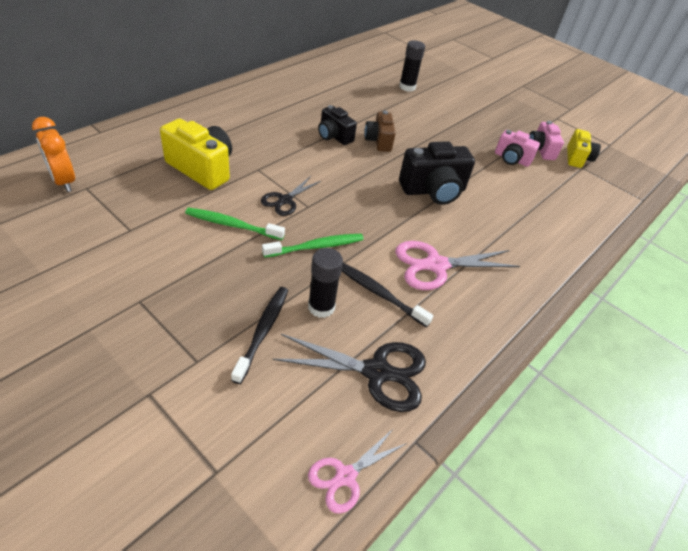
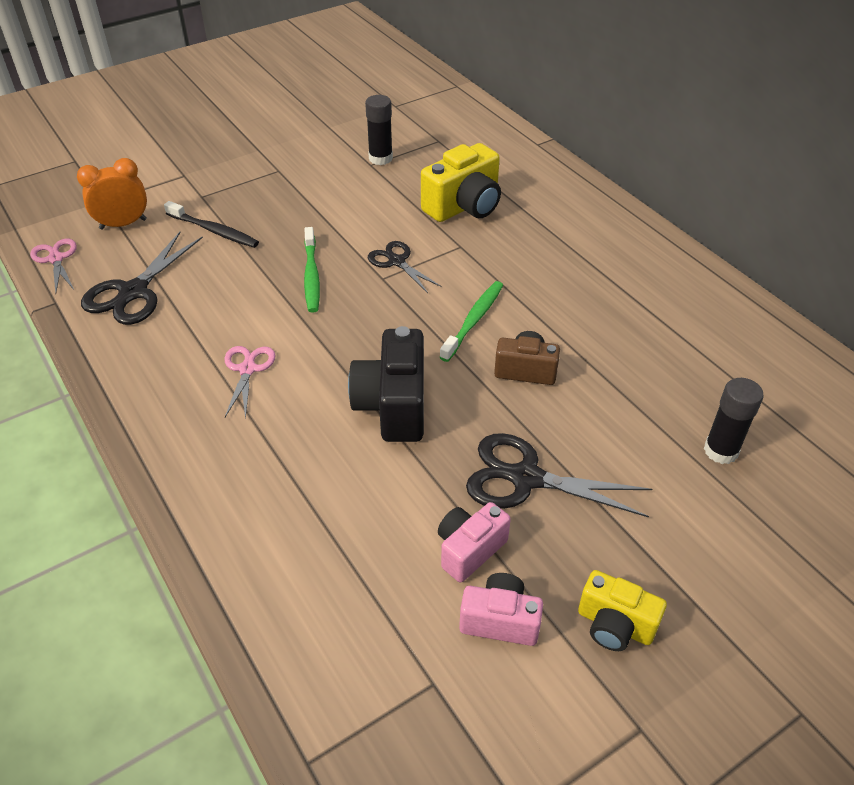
camera: 110 degrees right, 0 degrees up
orange clock [32,117,75,192] -> orange clock moved to [77,158,147,230]
green toothbrush [185,207,285,240] -> green toothbrush moved to [439,281,503,362]
black glue stick [308,248,343,318] -> black glue stick moved to [365,95,393,165]
black camera [318,105,357,145] -> none
black toothbrush [342,263,433,327] -> none
pink scissors [395,241,520,290] -> pink scissors [225,346,276,419], size x0.61
yellow camera [567,129,601,168] -> yellow camera moved to [578,570,667,651]
none -> black scissors [466,433,652,518]

